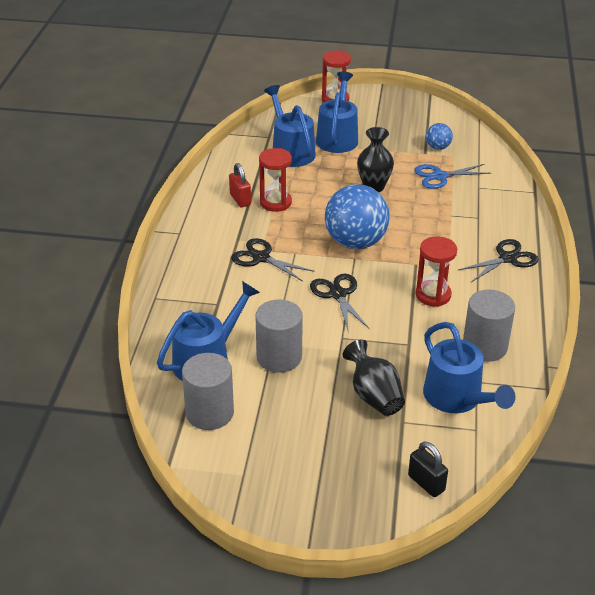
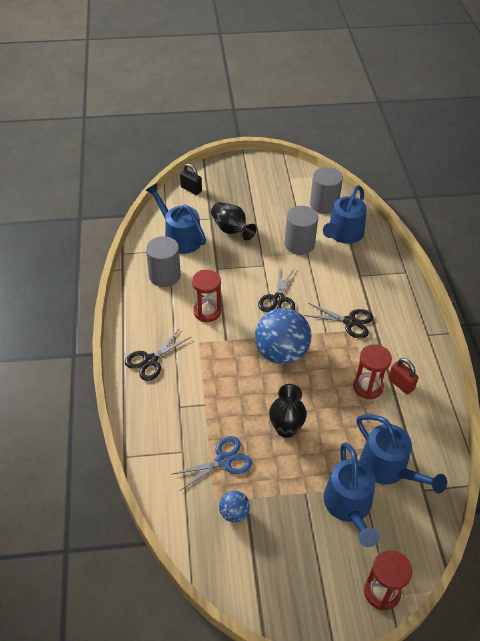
camera: 165 degrees right, 10 degrees up
black scissors [310,274,369,330] -> black scissors turned 45 degrees clockwise [258,269,295,312]

